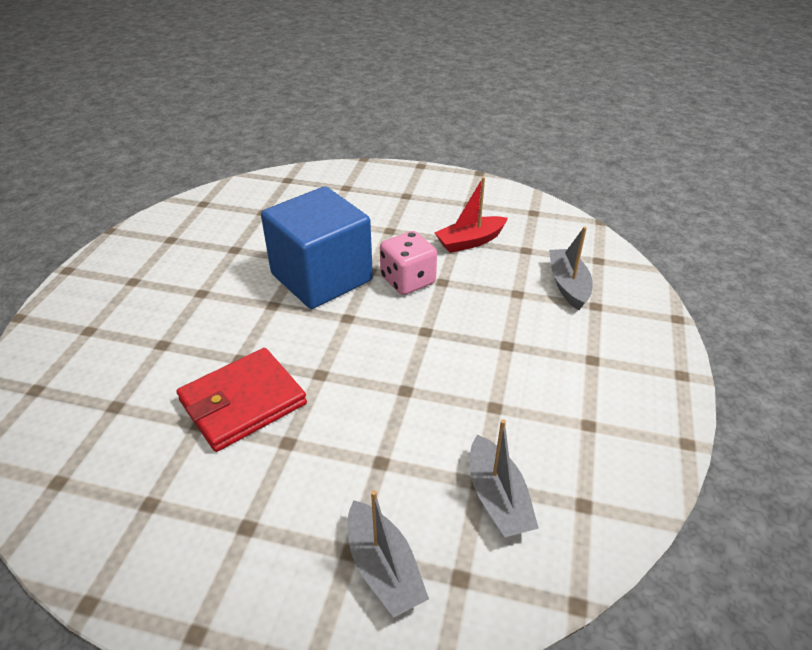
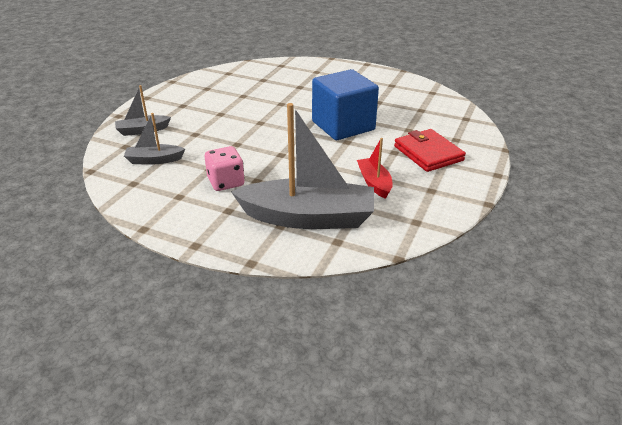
camera: 100 degrees right, 5 degrees down
red wallet [177,348,307,452] -> red wallet moved to [394,129,466,172]
pink dice [380,231,437,295] -> pink dice moved to [205,146,245,191]
grey boat [549,226,593,310] -> grey boat [231,103,374,229], size x2.06

